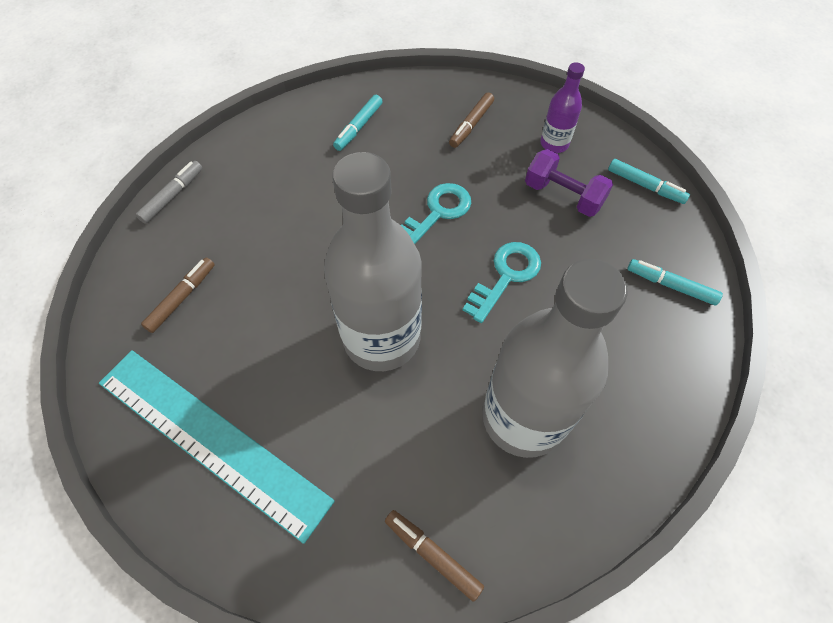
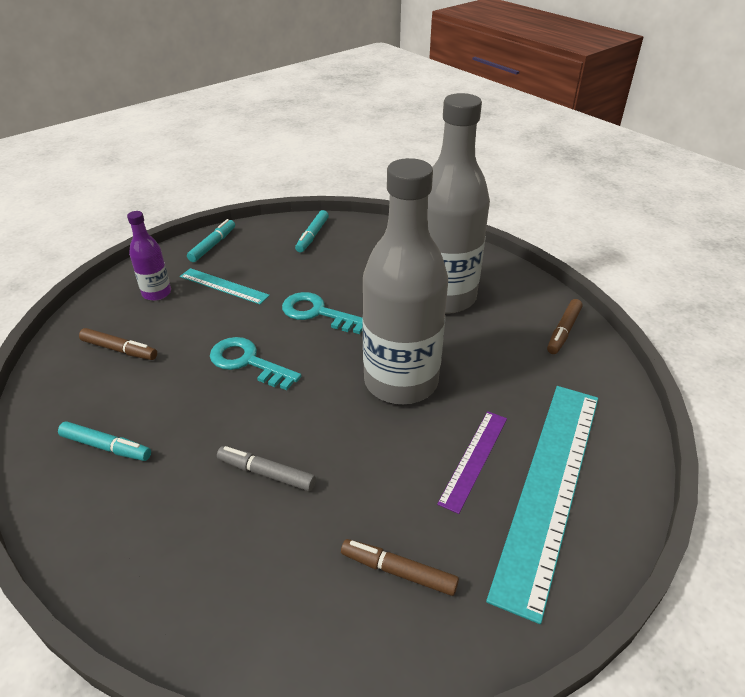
camera: 100 degrees left, 20 degrees down
grey marker [136,161,202,224] -> grey marker moved to [217,446,316,491]
purple dumbbell [525,149,613,217] -> turquoise ruler [180,268,270,304]
none -> purple ruler [437,411,507,514]

